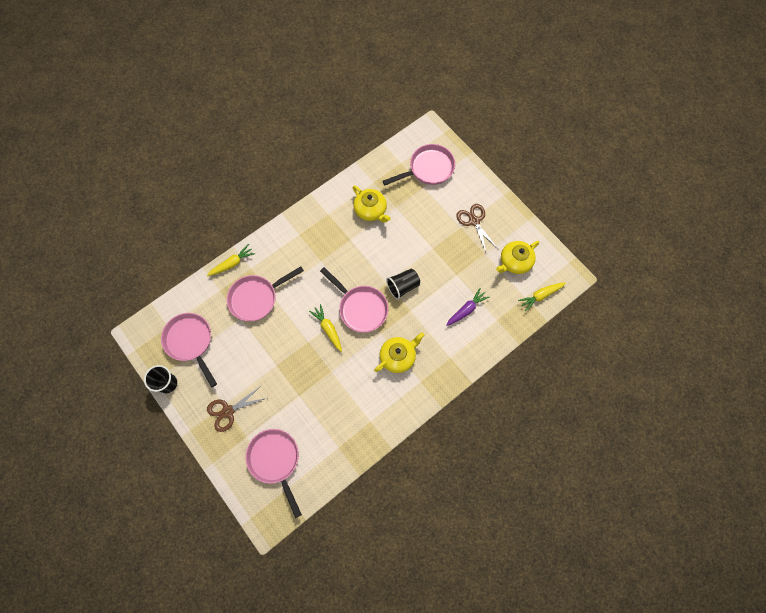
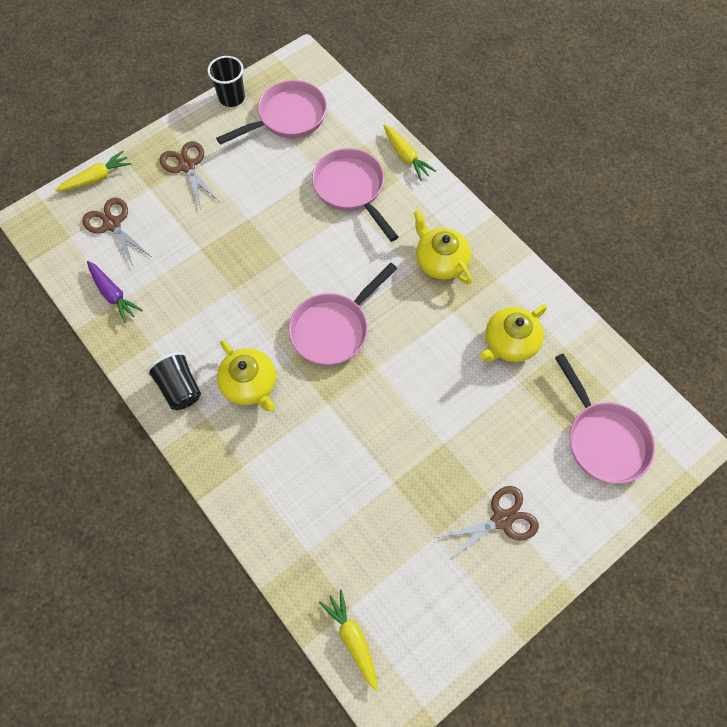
camera: 90 degrees right, 5 degrees down
pink pan [245,429,302,518] -> brown scissors [82,197,152,266]
yellow carrot [309,304,342,352] -> yellow carrot moved to [55,151,132,192]
black cup [386,269,420,300] -> black cup moved to [147,352,201,410]
purple carrot [446,288,490,326] -> purple carrot moved to [87,261,143,323]
yellow teapot [496,241,539,274] -> yellow teapot moved to [413,210,472,284]

